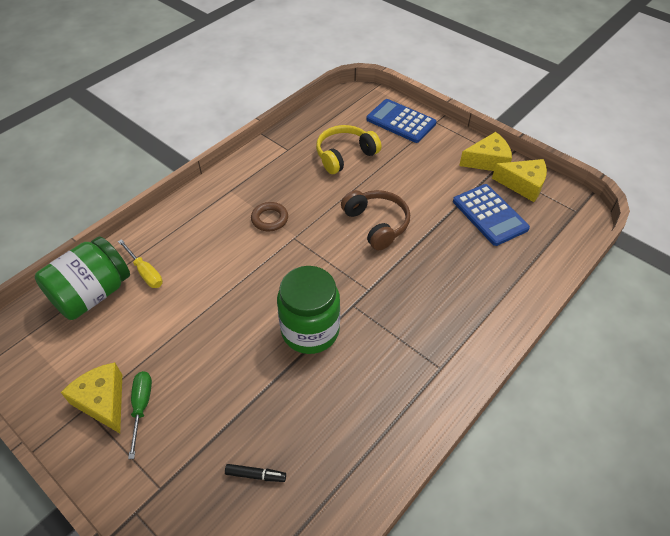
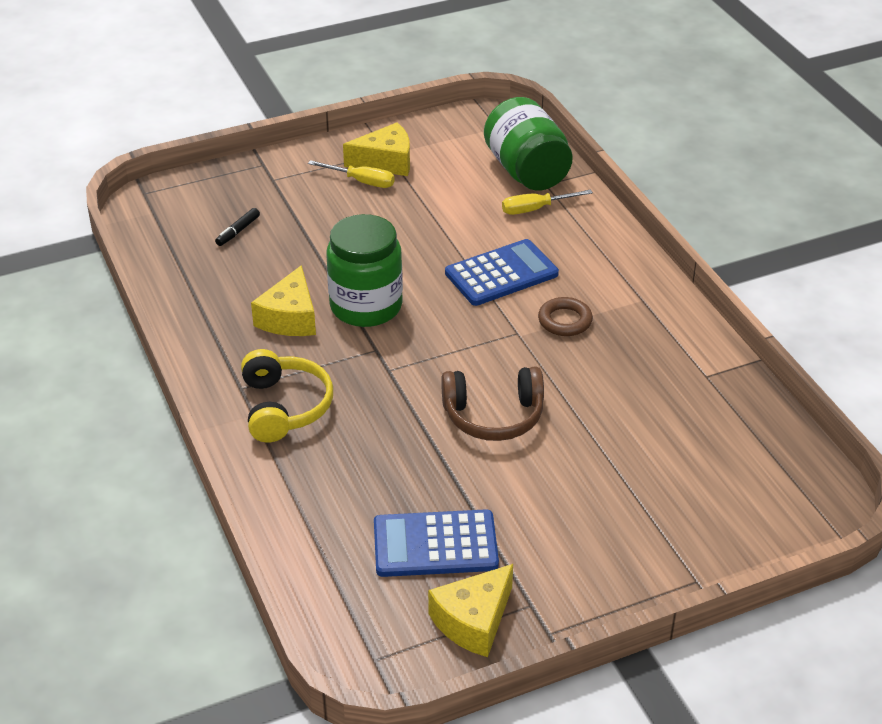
camera: 115 degrees right, 10 degrees down
green screwdriver [128,371,152,459] -> yellow screwdriver [308,160,395,188]
yellow headphones [316,125,381,174] -> yellow headphones moved to [241,349,333,443]
blue calculator [366,99,437,143] -> blue calculator moved to [445,239,559,306]
yellow cheese [459,132,512,171] -> yellow cheese moved to [251,265,316,336]

